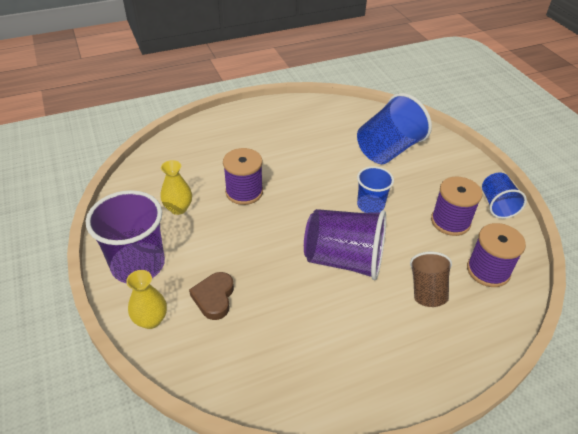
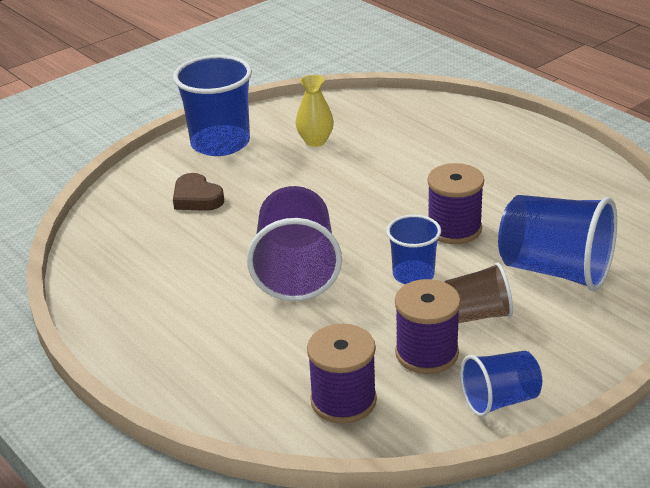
camera: 75 degrees right, 10 degrees down
purple cup [86,190,165,283] -> blue cup [173,55,252,156]
yellow vase [126,270,167,329] -> none
brown heart [189,272,234,320] -> brown heart turned 120 degrees counterclockwise [173,173,224,211]
purple spool [223,148,263,205] -> purple spool moved to [427,163,484,244]
brown cup [410,252,452,307] -> brown cup moved to [445,262,513,323]

